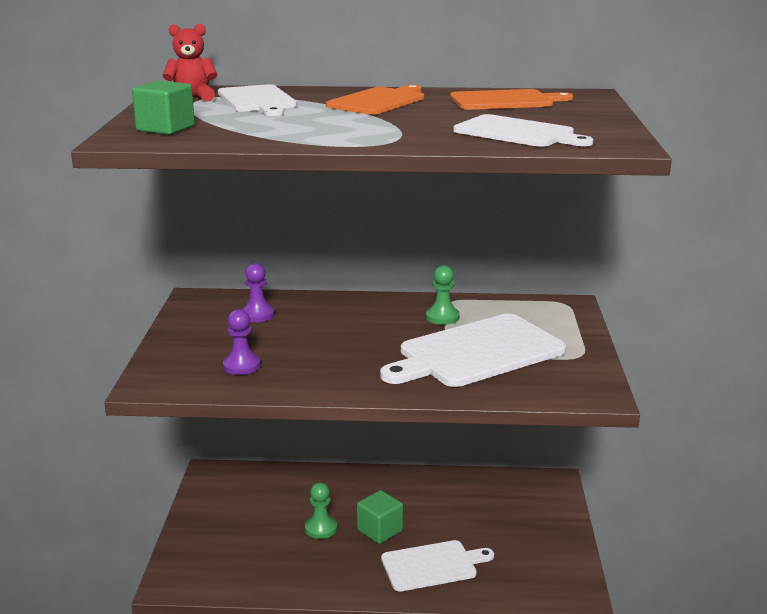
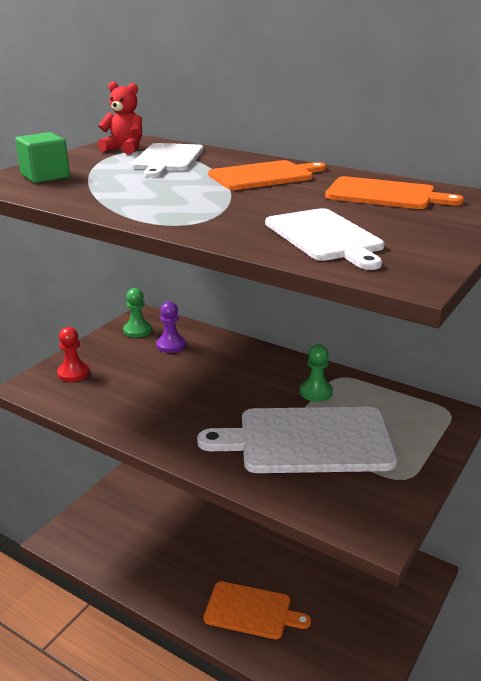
camera: 30 degrees right, 5 degrees up
purple pawn [223,309,261,375] -> none
green pawn [305,482,337,539] -> green pawn moved to [123,288,152,338]
green cube [357,490,403,544] -> none
white cutting board [381,540,494,592] -> orange cutting board [204,581,311,639]
none -> red pawn [57,327,90,382]

